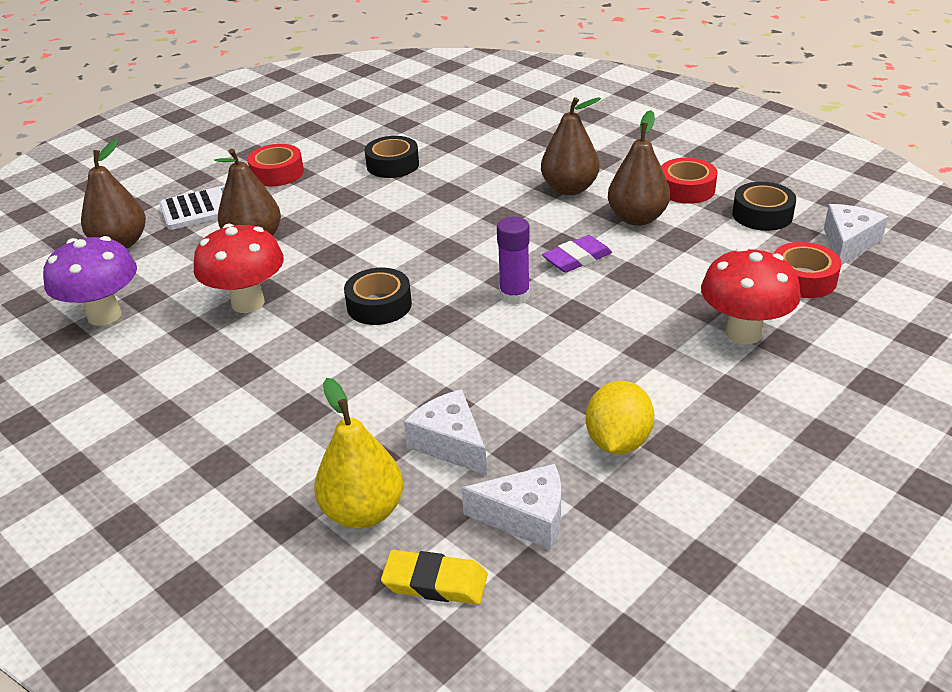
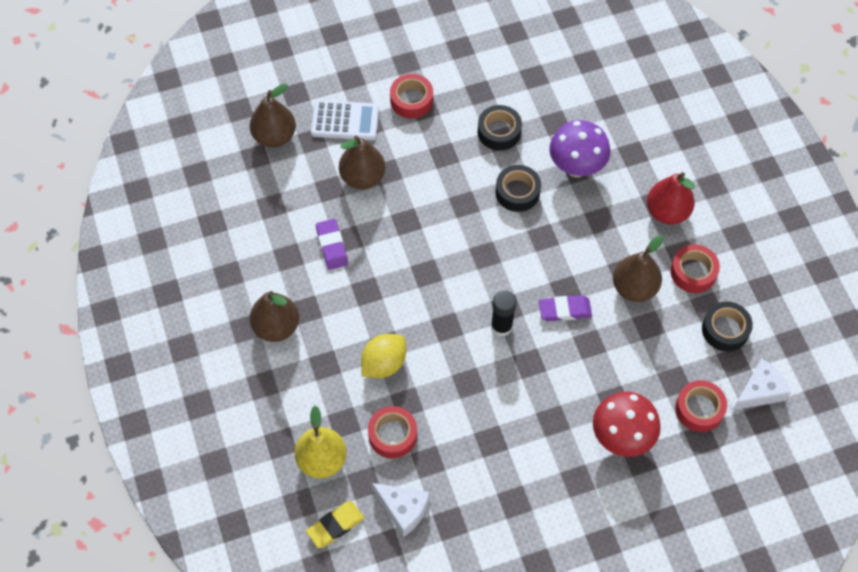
camera: 25 degrees right, 25 degrees up
purple mushroom [43,236,137,326] -> purple mushroom moved to [549,120,611,177]
red mushroom [194,224,284,313] -> purple eraser [316,219,348,270]
black tape [344,268,412,325] -> black tape moved to [495,165,541,212]
yellow eraser [381,550,488,605] -> yellow eraser turned 75 degrees counterclockwise [306,501,364,548]
white cheese [404,389,487,475] -> red tape [368,406,417,459]
purple glue stick [497,217,530,305] -> black glue stick [491,290,516,336]
brown pear [541,97,601,195] -> brown pear moved to [250,291,299,342]
yellow lemon [586,381,654,454] -> yellow lemon moved to [361,334,406,378]
none -> red pear [647,172,695,225]

